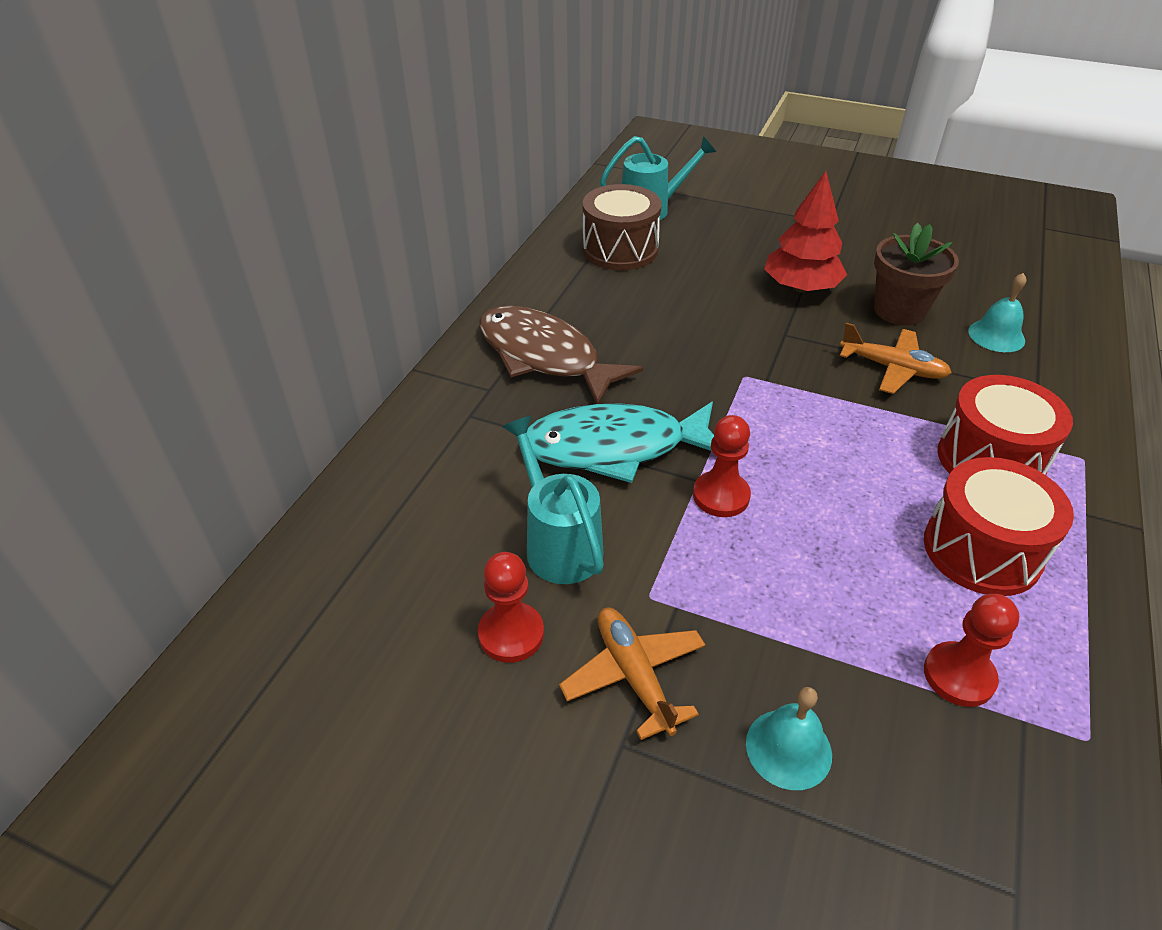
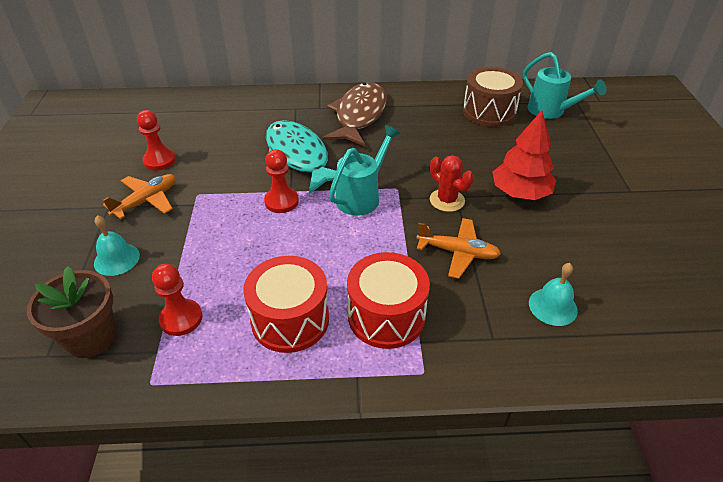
camera: 65 degrees right, 0 degrees up
turquoise watering can [502,416,604,584] -> turquoise watering can moved to [329,125,400,216]
orange plane [840,323,952,394] -> orange plane turned 75 degrees counterclockwise [416,218,501,279]
brown flower pot [874,223,959,326] -> brown flower pot moved to [27,266,116,358]
none -> red cactus [430,155,474,212]

